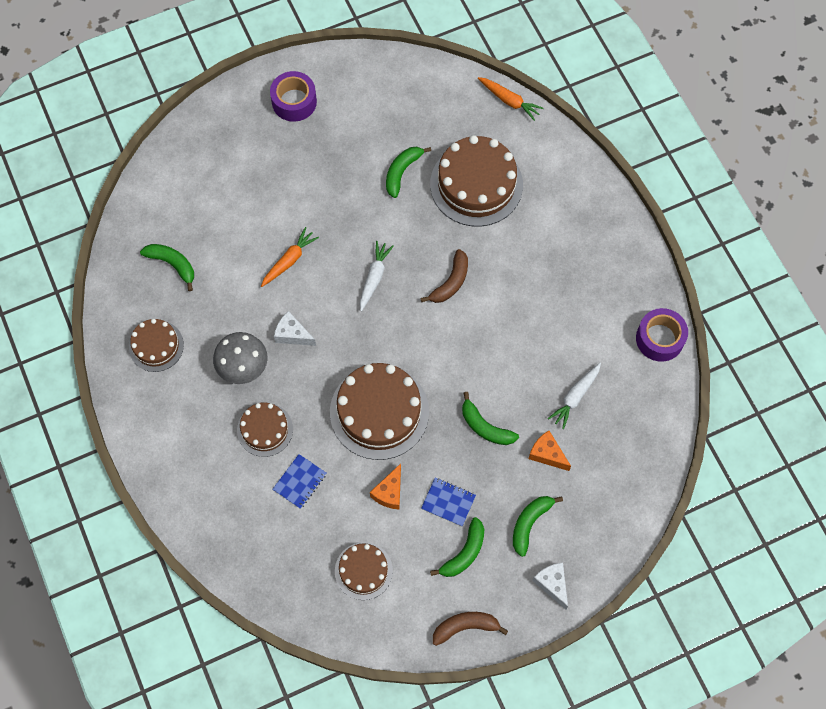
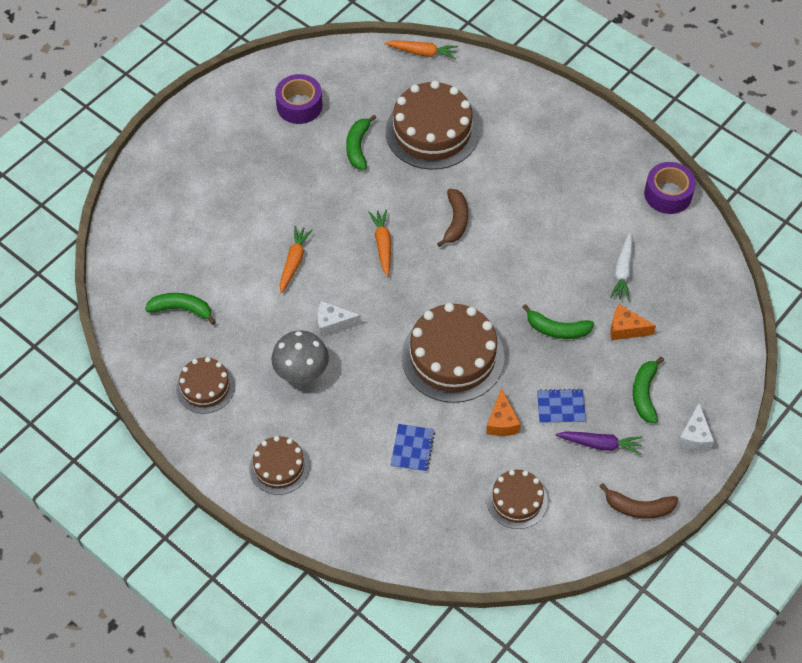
camera: 25 degrees left, 10 degrees down
brown cake [237,402,293,457] -> brown cake moved to [249,436,310,495]
purple tape [270,71,317,122] -> purple tape moved to [275,74,323,124]
white carrot [360,241,394,311] -> orange carrot [368,209,391,277]
green banana [430,517,484,577] -> purple carrot [556,431,643,455]
brown banana [433,612,508,646] -> brown banana turned 135 degrees counterclockwise [599,483,678,519]
white cheese [532,563,568,609] -> white cheese turned 120 degrees counterclockwise [677,403,714,451]

